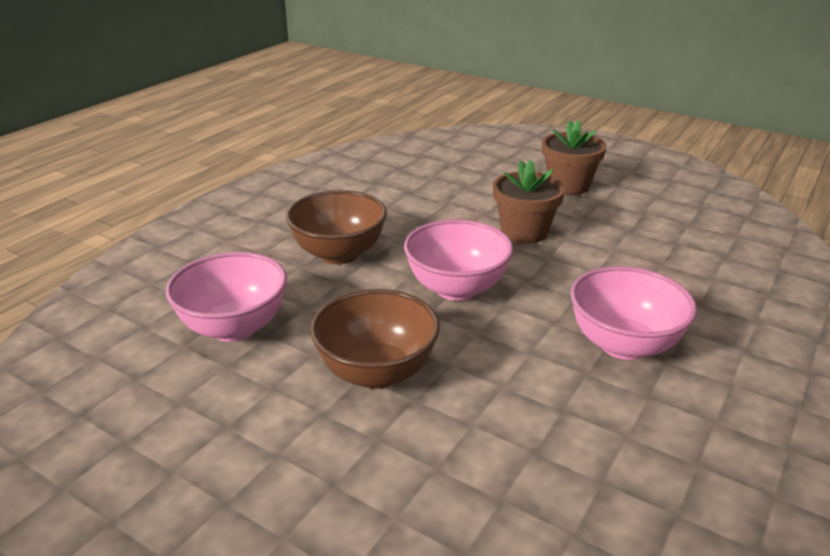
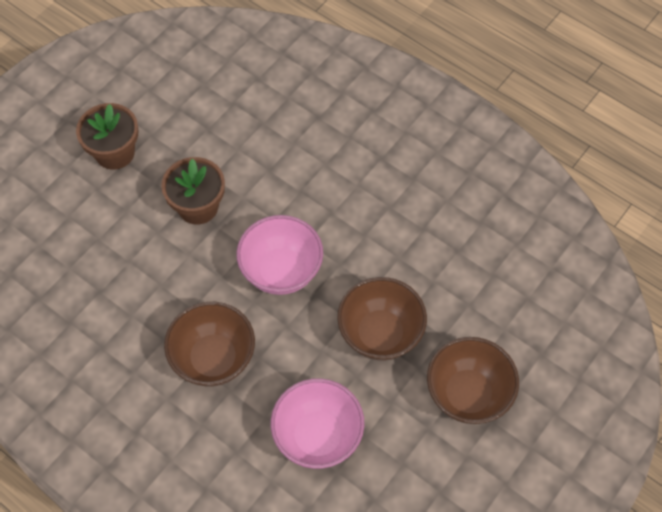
camera: 85 degrees left, 30 degrees up
pink bowl [570,266,697,360] -> none
none -> brown bowl [427,337,519,424]

